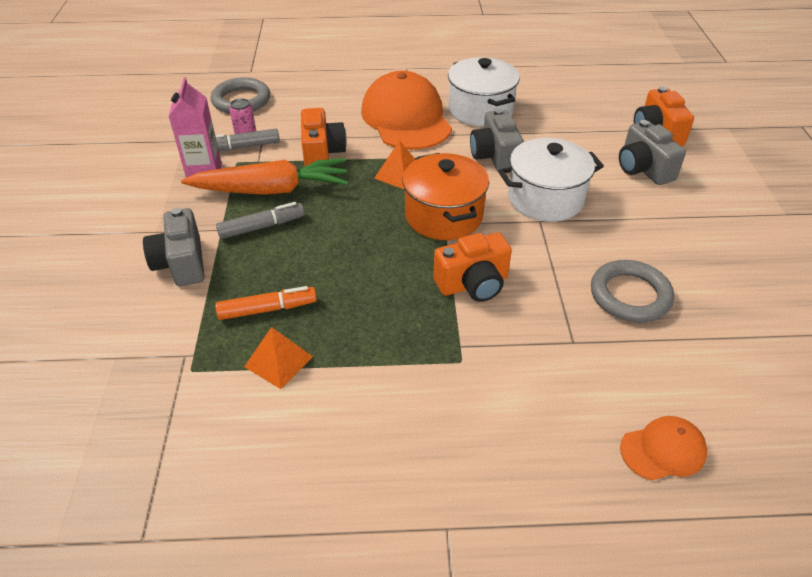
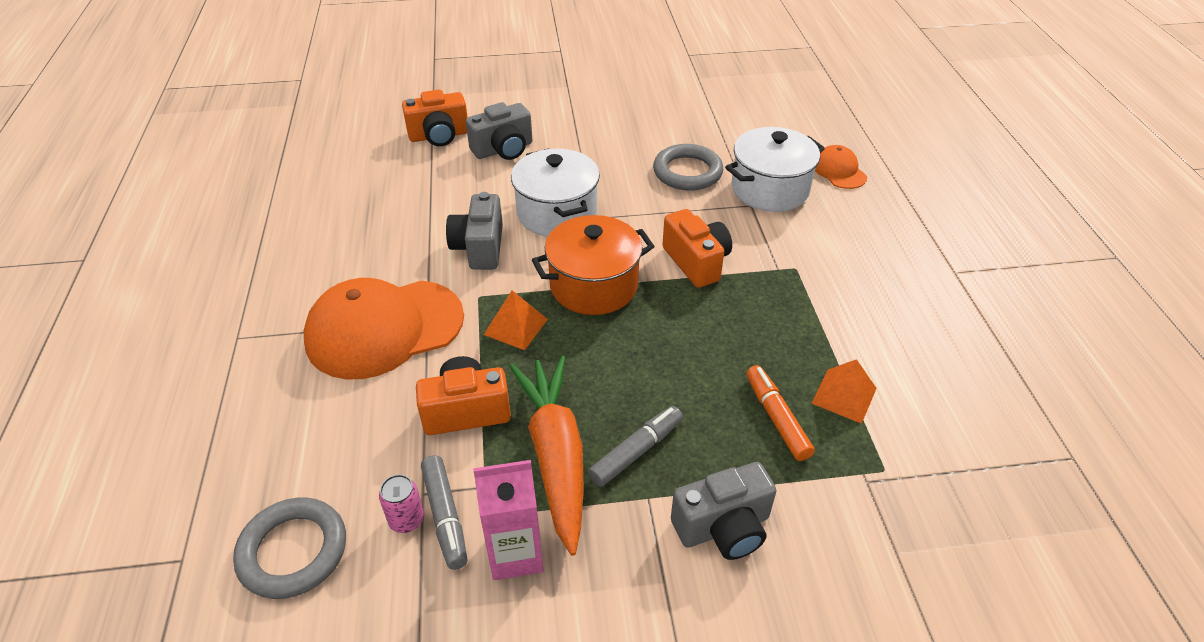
camera: 95 degrees left, 0 degrees up
grey marker [216,202,305,239] -> grey marker turned 75 degrees clockwise [588,406,683,487]
white pot [448,57,520,127] -> white pot moved to [725,127,825,212]
grey camera [470,108,524,171] -> grey camera turned 105 degrees clockwise [446,192,503,270]

